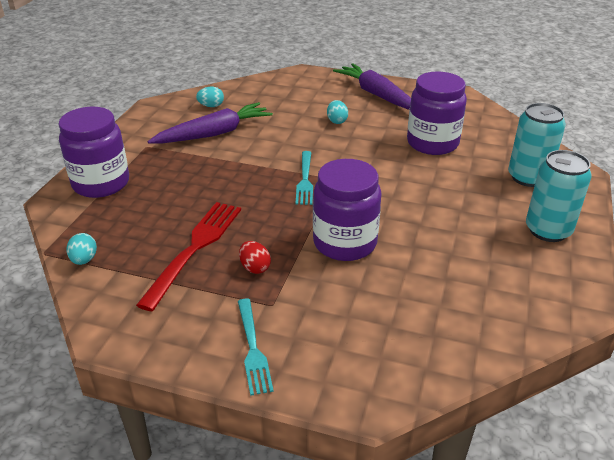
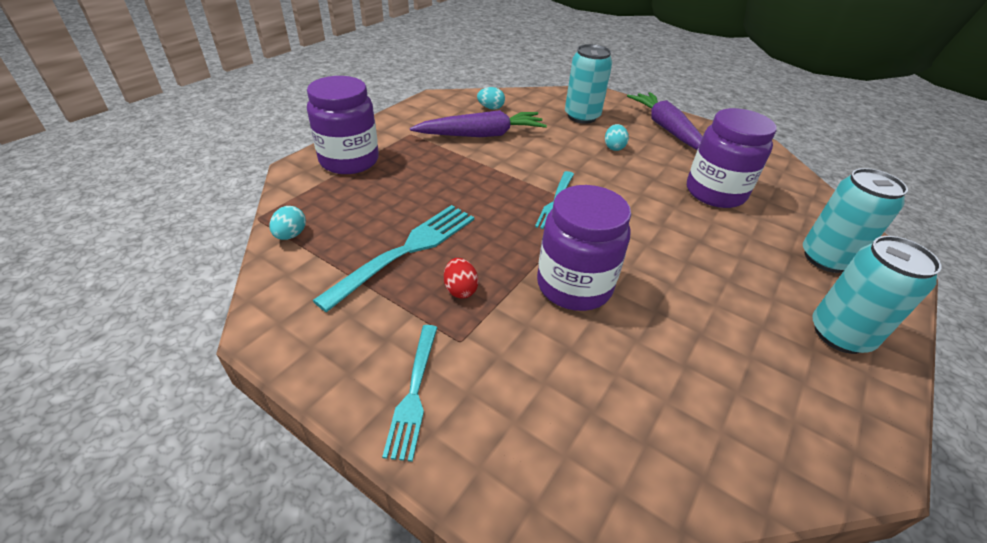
camera: 15 degrees right, 5 degrees up
red fork [136,202,241,311] -> turquoise fork [312,205,474,312]
none -> turquoise can [565,44,612,124]

